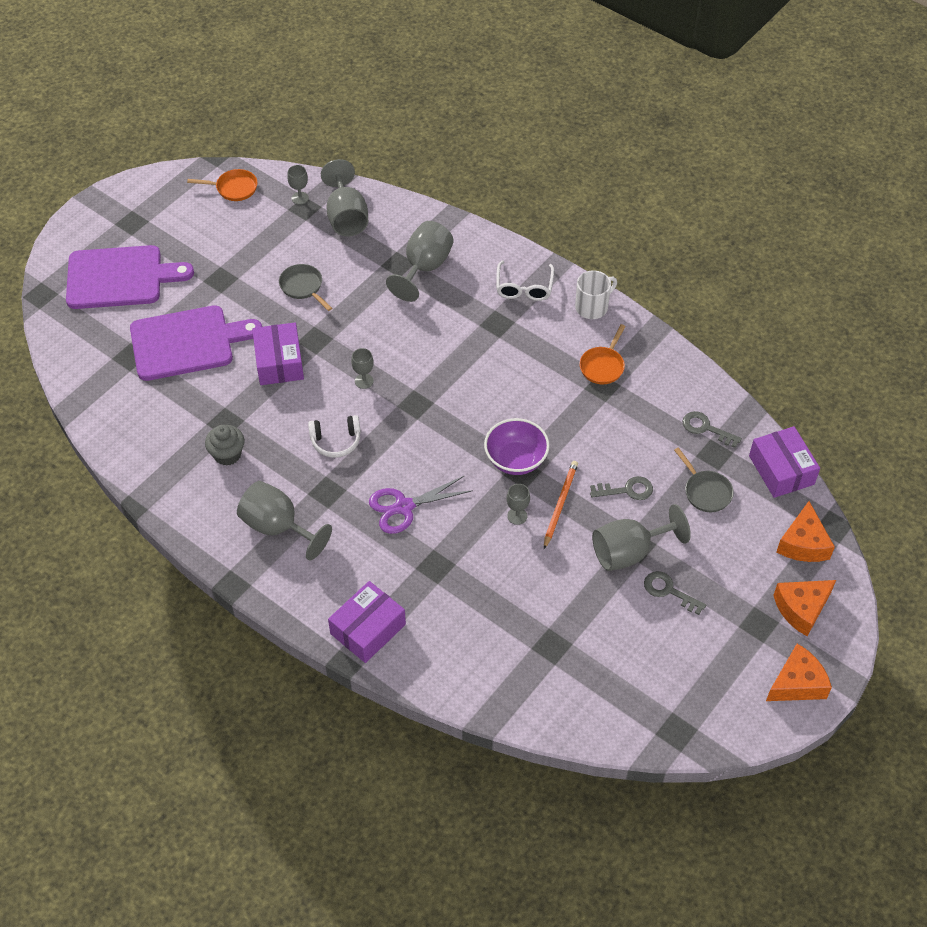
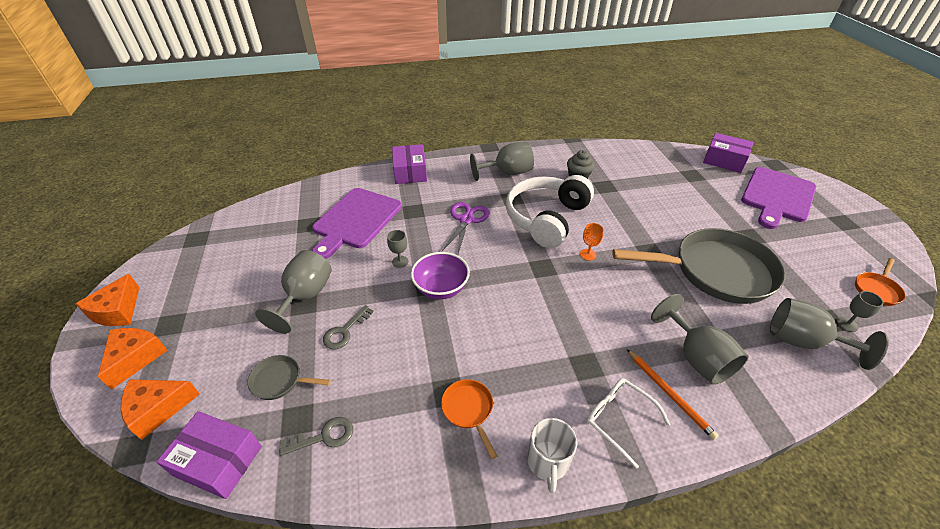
camera: 130 degrees right, 10 degrees down
purple cutting board [130,305,262,381] -> purple cutting board moved to [312,188,402,259]
purple box [252,322,304,385] -> purple box moved to [703,133,753,173]
grey pan [279,264,332,311] -> grey pan [612,228,785,304], size x2.40
white headphones [308,415,361,458] -> white headphones [506,175,594,248], size x2.16
grey goblet [351,348,374,389] -> orange goblet [580,223,604,260]
orange pencil [544,461,578,549] -> orange pencil moved to [627,349,719,440]
grey key [644,571,706,615] -> none
orange cheese [777,501,835,562] -> orange cheese turned 75 degrees counterclockwise [121,379,200,440]

